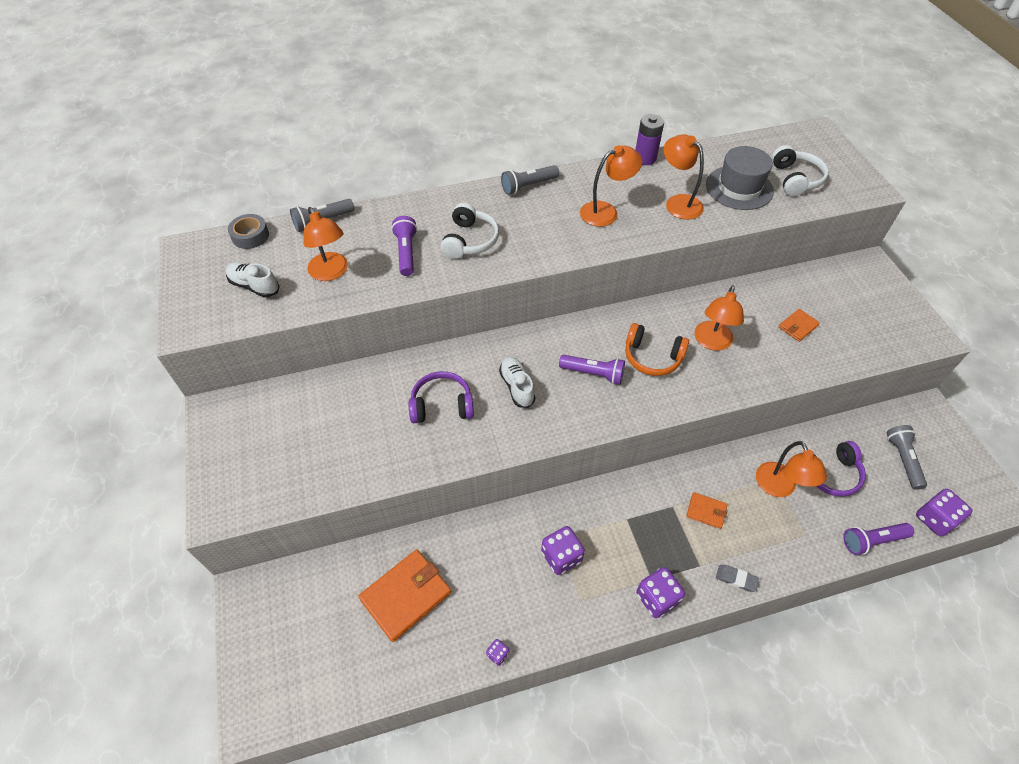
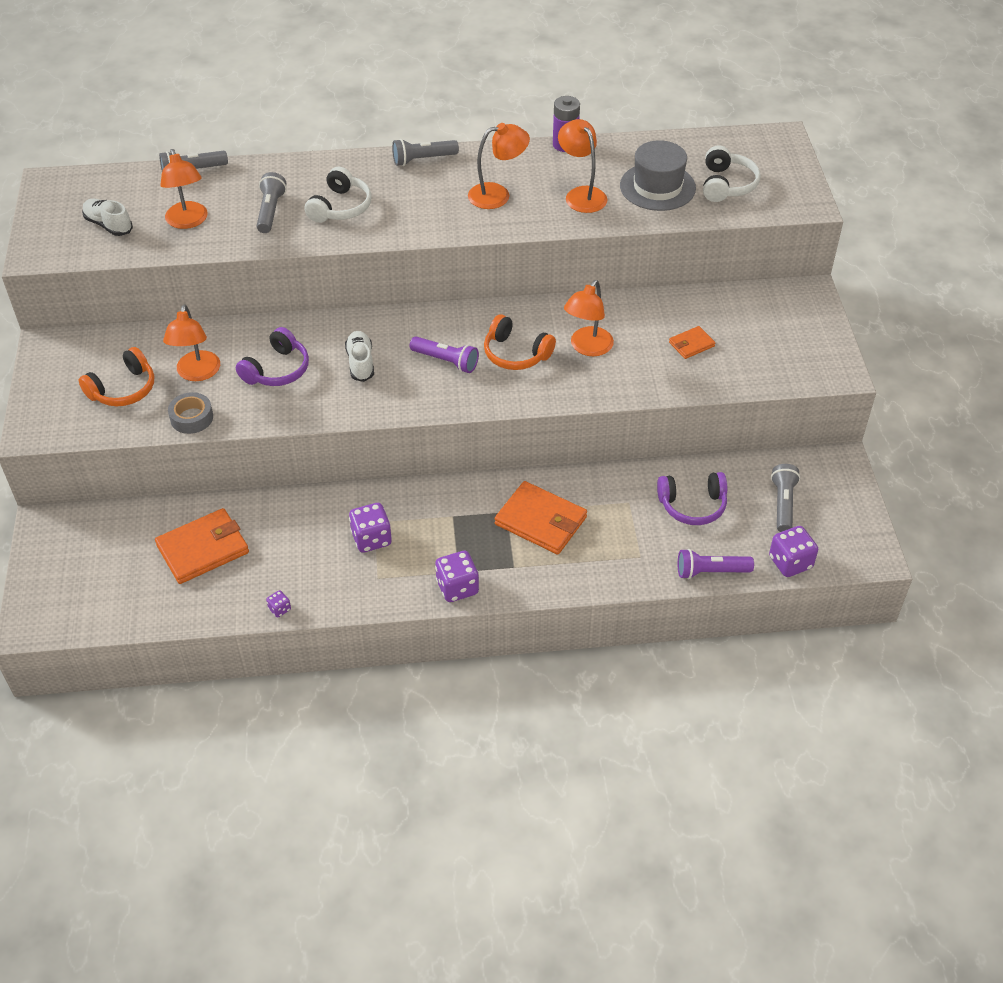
camera: 10 degrees right, 5 degrees down
grey tape [228,214,269,249] -> grey tape moved to [168,392,213,434]
purple flashlight [391,216,417,276] -> grey flashlight [257,172,287,233]
purple headphones [409,371,474,423] -> purple headphones turned 120 degrees clockwise [236,327,309,386]
orange wallet [686,492,728,529] -> orange wallet [495,481,587,555], size x1.94
grey eraser [716,565,759,592] -> none
orange lamp [756,441,827,497] -> orange lamp moved to [163,304,220,381]
none -> orange headphones [79,347,154,406]

